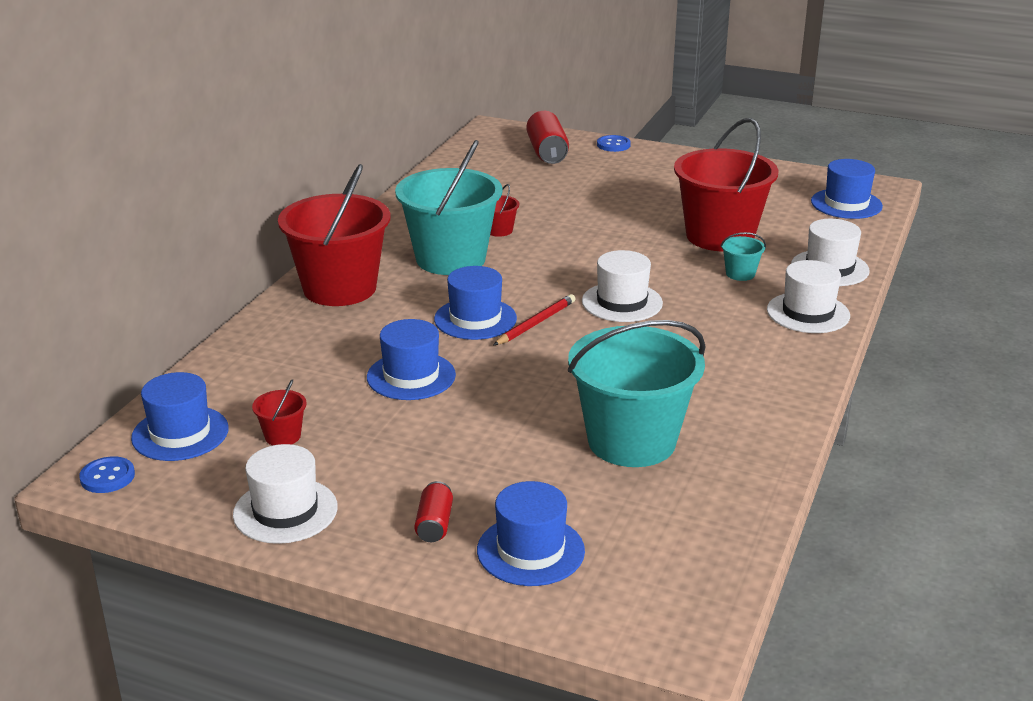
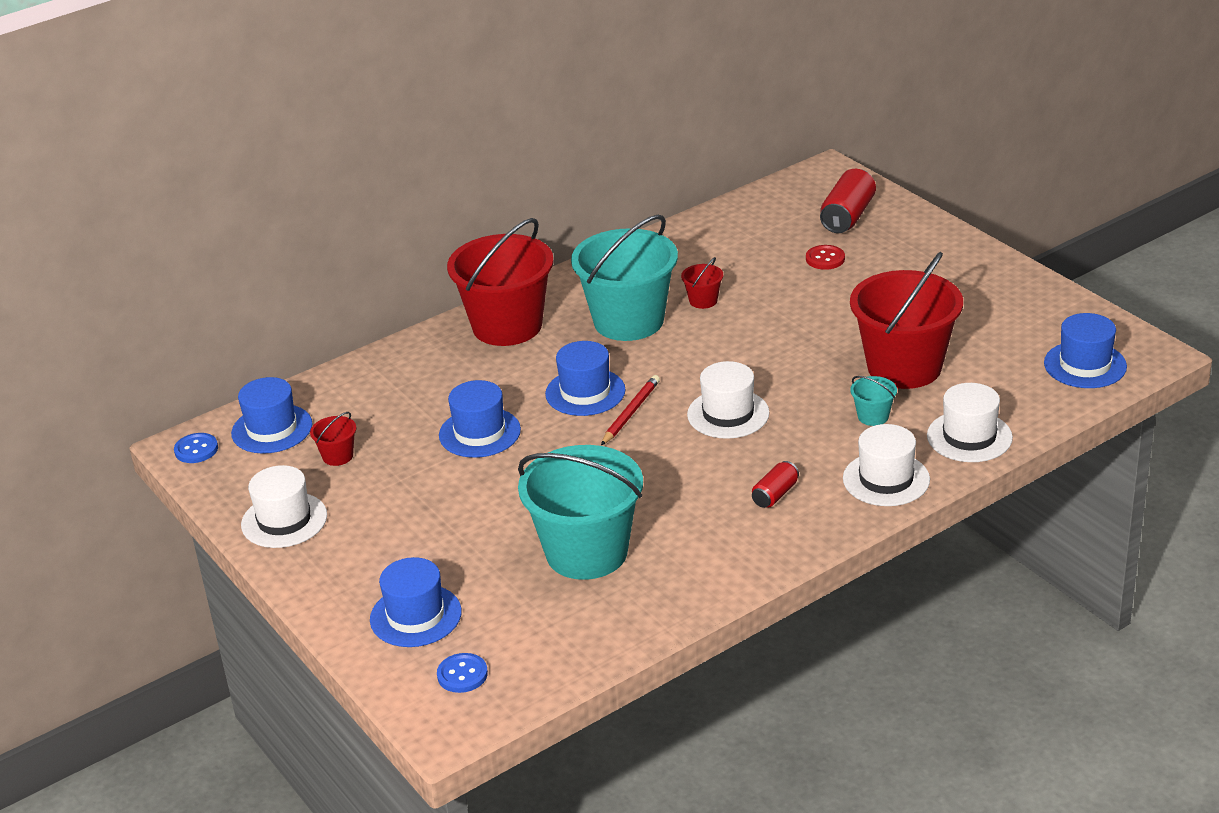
camera: 35 degrees right, 5 degrees up
red can [414,481,453,542] -> red can moved to [752,461,799,508]
red pencil [493,294,575,345] -> red pencil turned 45 degrees counterclockwise [601,375,660,445]
blue button [597,135,631,152] -> blue button moved to [437,653,488,693]
none -> red button [806,245,845,270]

